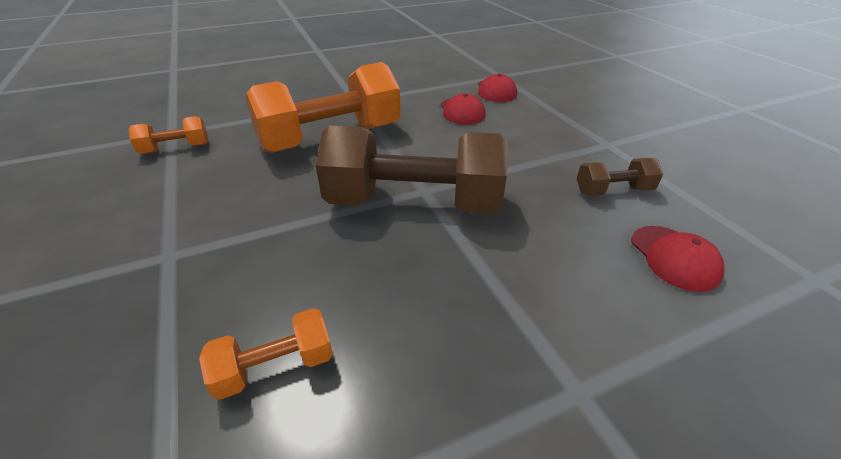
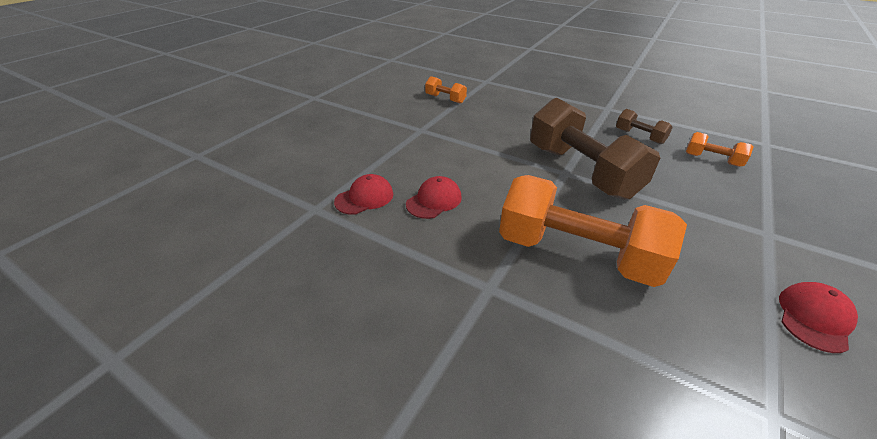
camera: 125 degrees left, 0 degrees up
orange dumbbell [129,116,209,154] -> orange dumbbell moved to [425,76,467,104]
brown dumbbell [577,158,663,196] -> brown dumbbell moved to [616,109,673,144]
red cap [631,226,724,292] -> red cap moved to [779,282,858,353]

